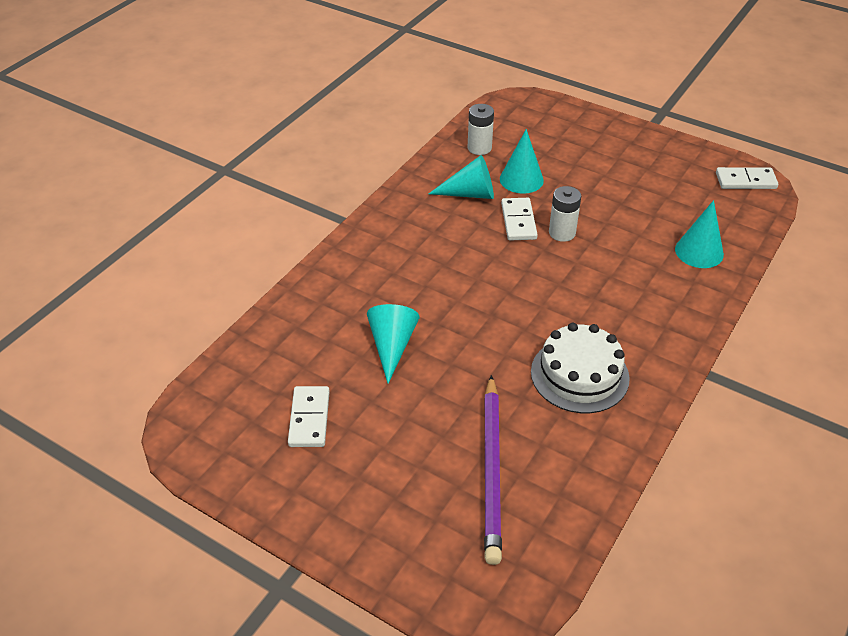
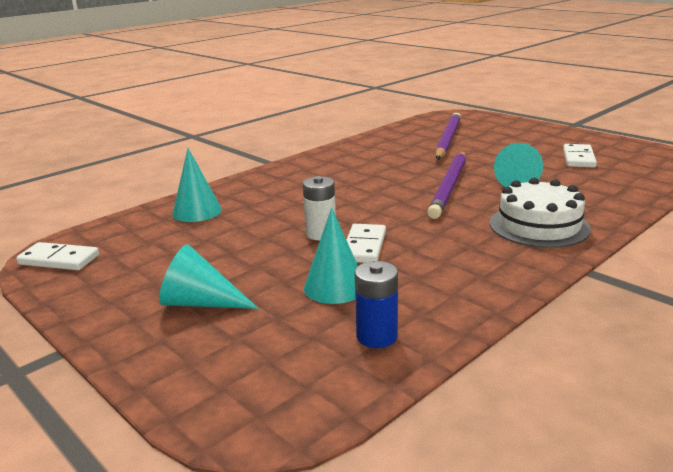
camera: 165 degrees left, 20 degrees down
turquoise cone [429,155,494,199] -> turquoise cone moved to [159,244,258,309]
white battery [468,104,494,155] -> blue battery [355,261,398,348]
white cake [531,323,630,413] -> white cake moved to [490,178,591,248]
none -> purple pencil [427,152,466,219]

